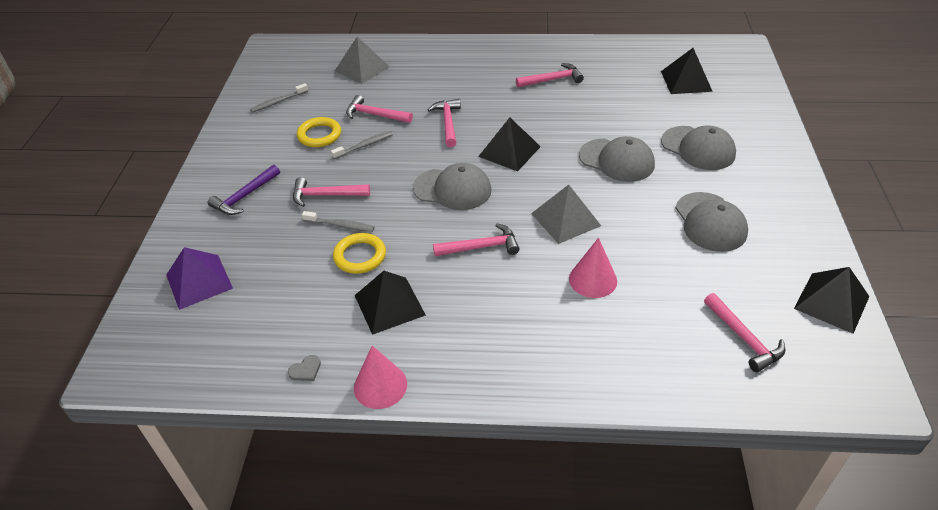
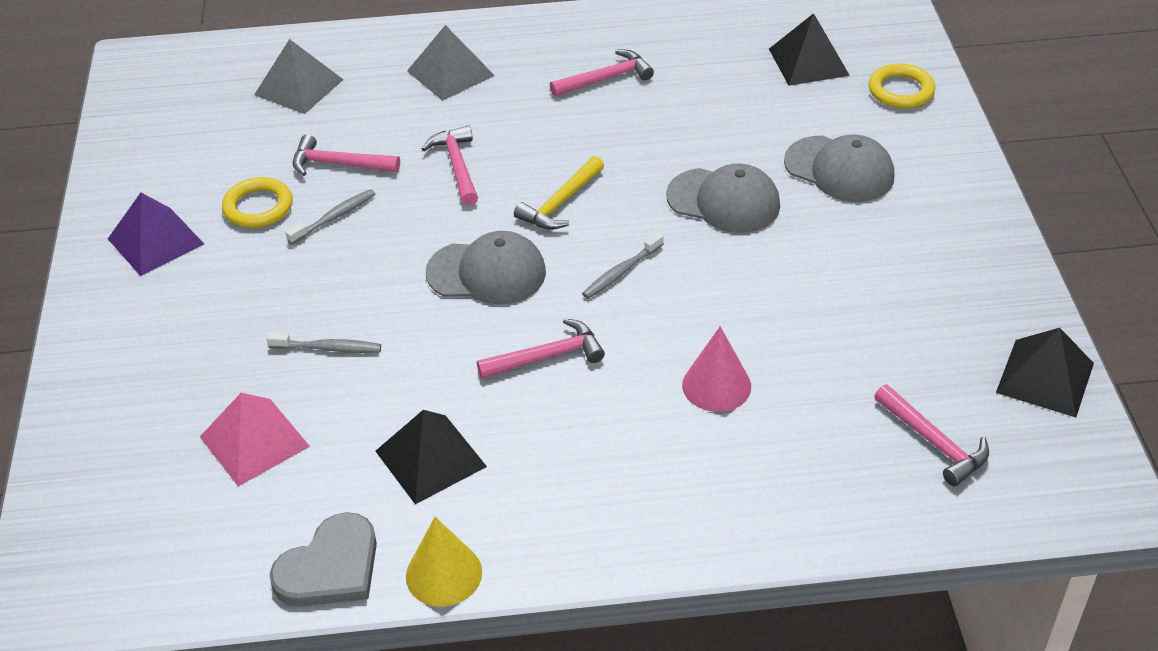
camera: 10 degrees left, 0 degrees up
purple pyramid [166,247,233,310] -> purple pyramid moved to [108,193,204,276]
purple hammer [208,165,280,215] -> none
grey toothbrush [250,83,308,113] -> grey toothbrush moved to [582,232,664,299]
grey heart [288,355,321,381] -> grey heart [270,512,377,606], size x2.38
pink hammer [293,177,370,207] -> none
yellow ring [333,233,386,274] -> yellow ring moved to [869,63,935,108]
pink cone [354,346,407,409] -> yellow cone [406,517,482,607]
black pyramid [478,117,541,171] -> yellow hammer [514,156,604,230]
grey pyramid [531,185,601,244] -> grey pyramid moved to [407,25,495,101]
grey cap [675,192,748,252] -> none
none -> pink pyramid [200,393,310,487]

